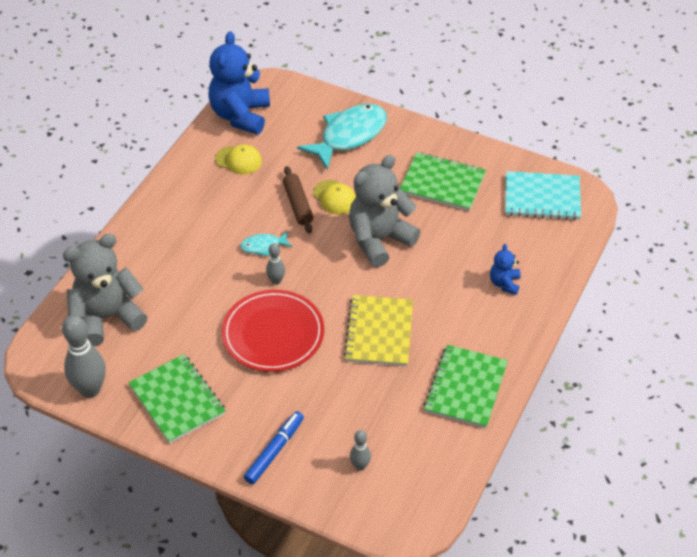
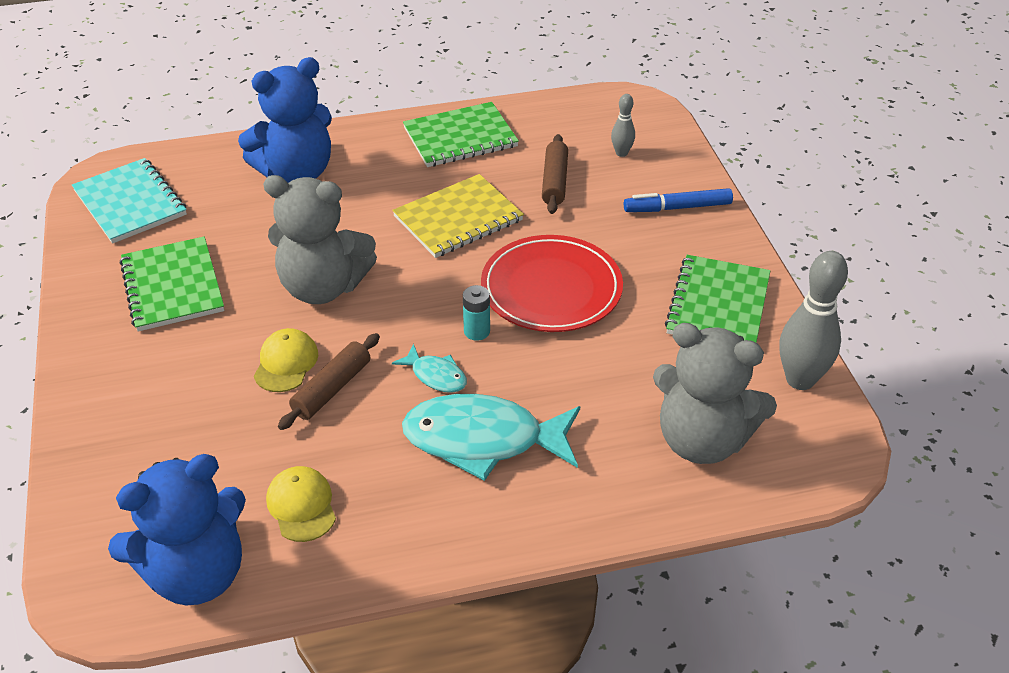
camera: 130 degrees left, 5 degrees down
grey bowling pin [266,243,285,285] -> turquoise battery [463,285,490,341]
turquoise fish [297,104,387,170] -> turquoise fish moved to [402,394,580,481]
blue teddy bear [490,244,521,295] -> blue teddy bear [238,57,332,183], size x2.11
none -> brown rolling pin [542,134,568,214]

